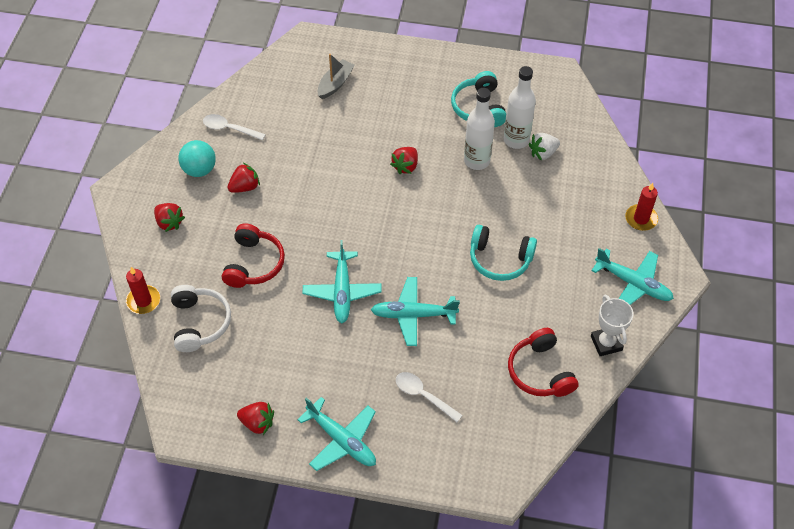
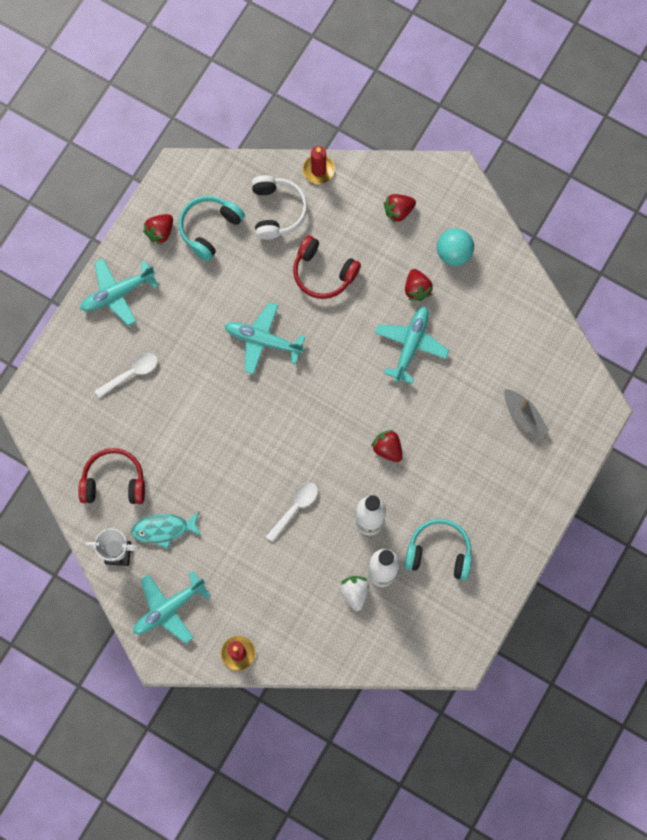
camera: 110 degrees right, 20 degrees up
white headphones [171,285,231,352] -> white headphones turned 105 degrees counterclockwise [252,175,307,240]
white spoon [203,114,266,141] -> white spoon moved to [266,482,318,542]
turquoise plane [371,277,460,346] -> turquoise plane moved to [375,306,449,384]
turquoise headphones [470,225,537,281] -> turquoise headphones moved to [179,196,245,261]
none -> turquoise fish [131,511,201,549]

